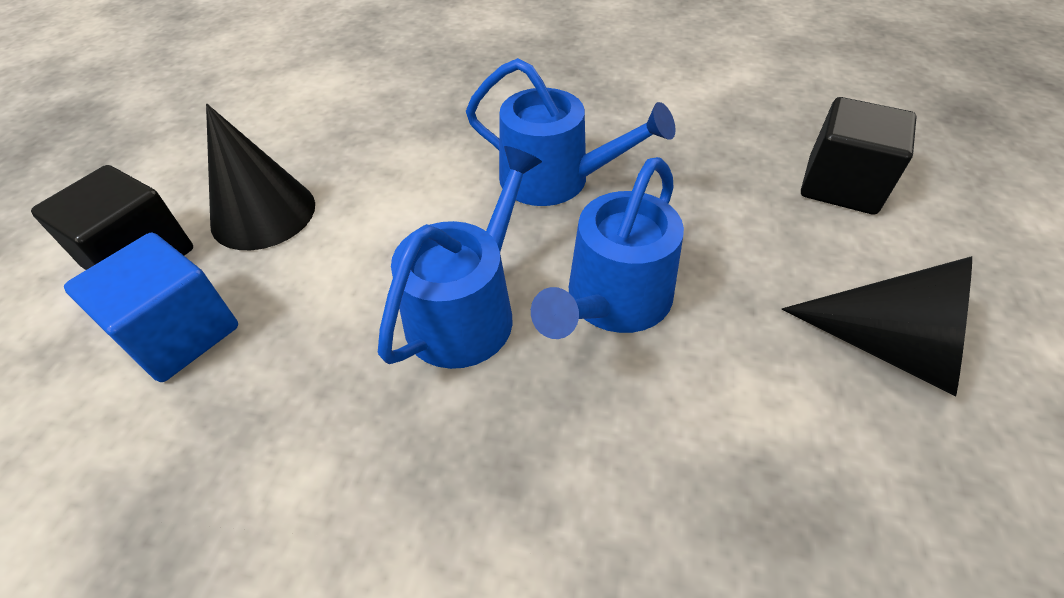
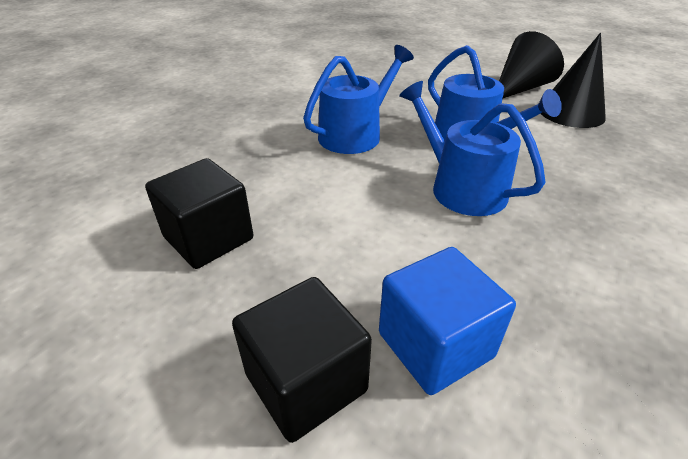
camera: 70 degrees left, 10 degrees down
black cone [206,103,315,250] -> black cone moved to [540,33,606,128]
black cube [801,97,917,215] -> black cube moved to [145,158,254,269]

